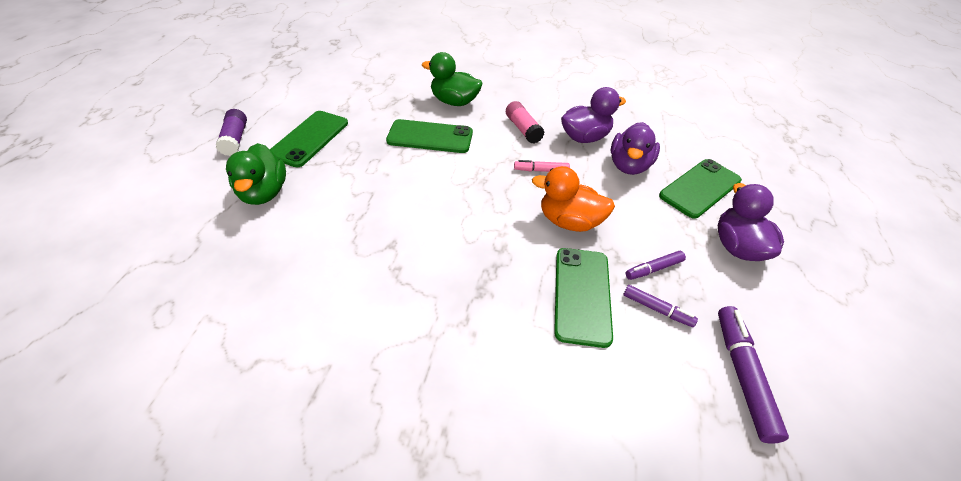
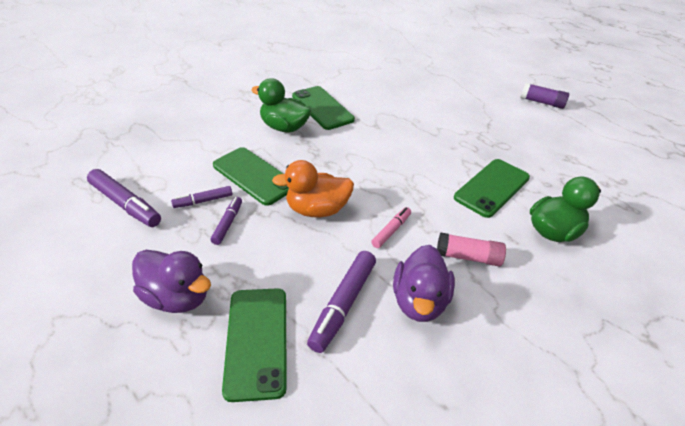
camera: 125 degrees right, 5 degrees down
green duck [226,143,286,205] -> green duck moved to [251,78,311,133]
green phone [270,111,348,167] -> green phone moved to [292,86,355,130]
orange duck [532,166,615,232] -> orange duck turned 150 degrees counterclockwise [272,160,354,217]
purple duck [611,122,660,175] -> purple marker [307,251,376,353]

